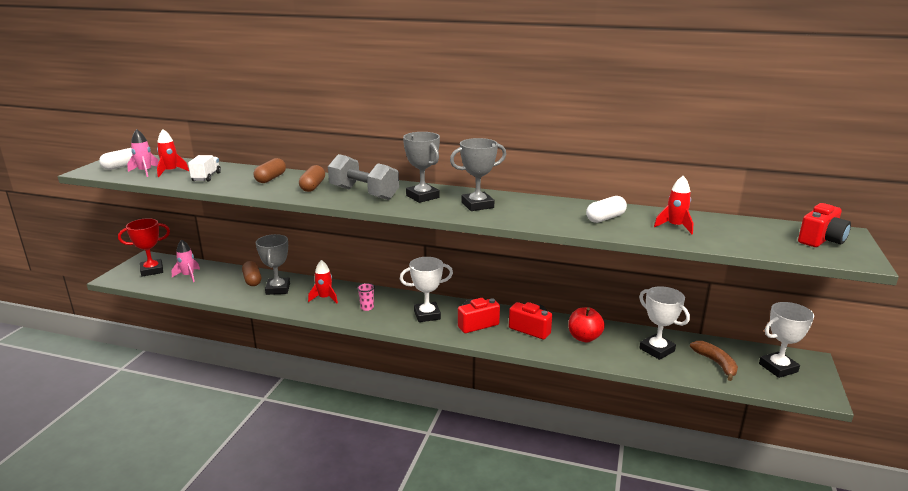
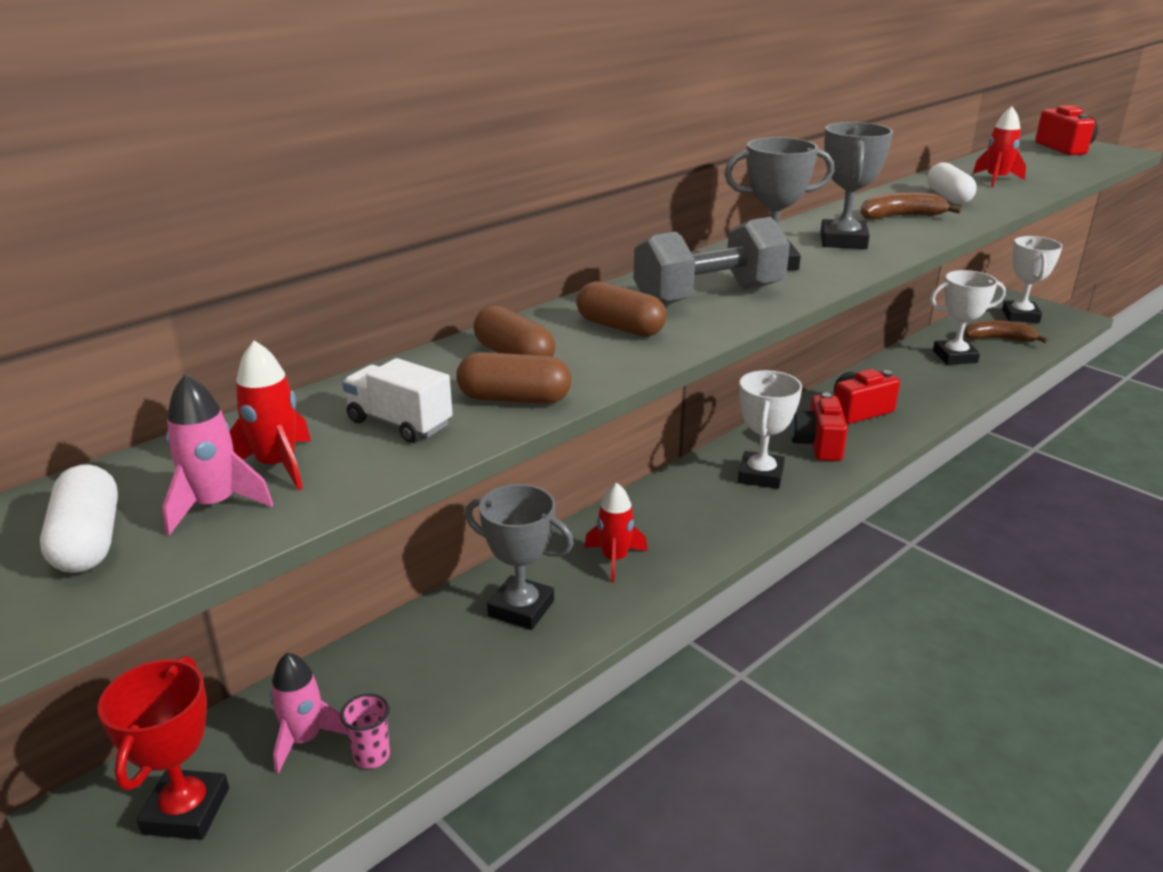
camera: 60 degrees left, 5 degrees up
brown capsule [242,261,261,286] -> brown capsule moved to [456,352,571,404]
pink cup [357,283,375,311] -> pink cup moved to [340,693,390,769]
red apple [568,307,605,343] -> none
none -> brown banana [860,192,962,219]

